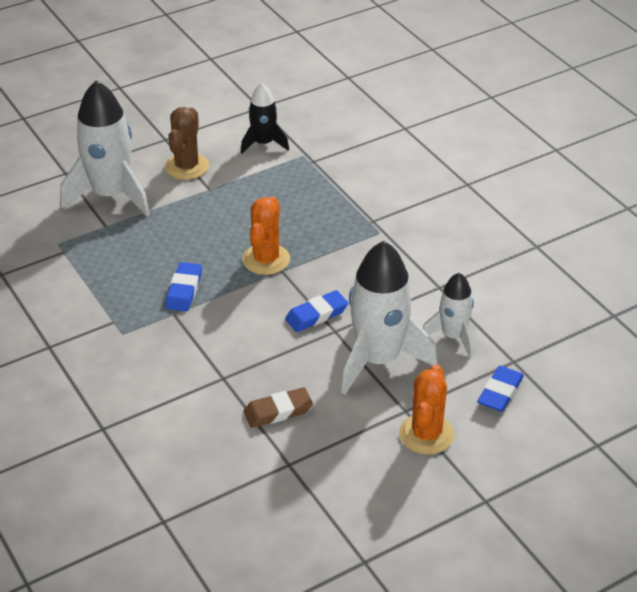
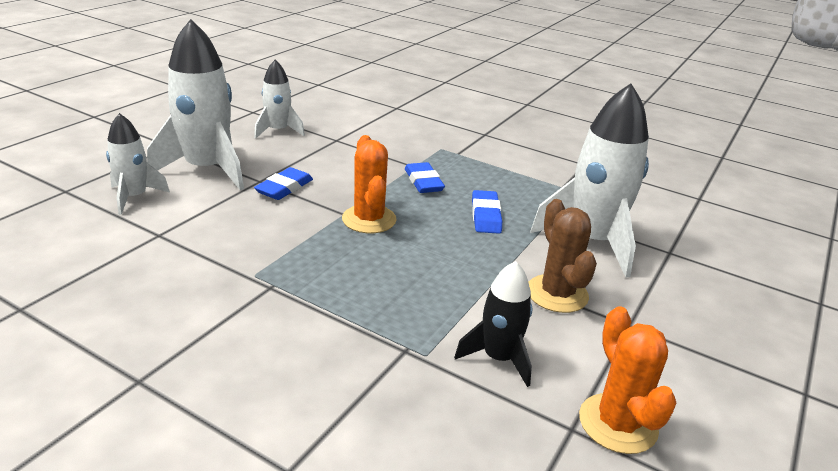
camera: 150 degrees right, 10 degrees down
brown eraser [243,387,313,428] -> white rocket [254,60,305,139]
orange cactus [399,364,454,455] -> orange cactus moved to [579,306,676,454]
blue eraser [477,366,524,412] -> blue eraser moved to [472,190,502,234]

